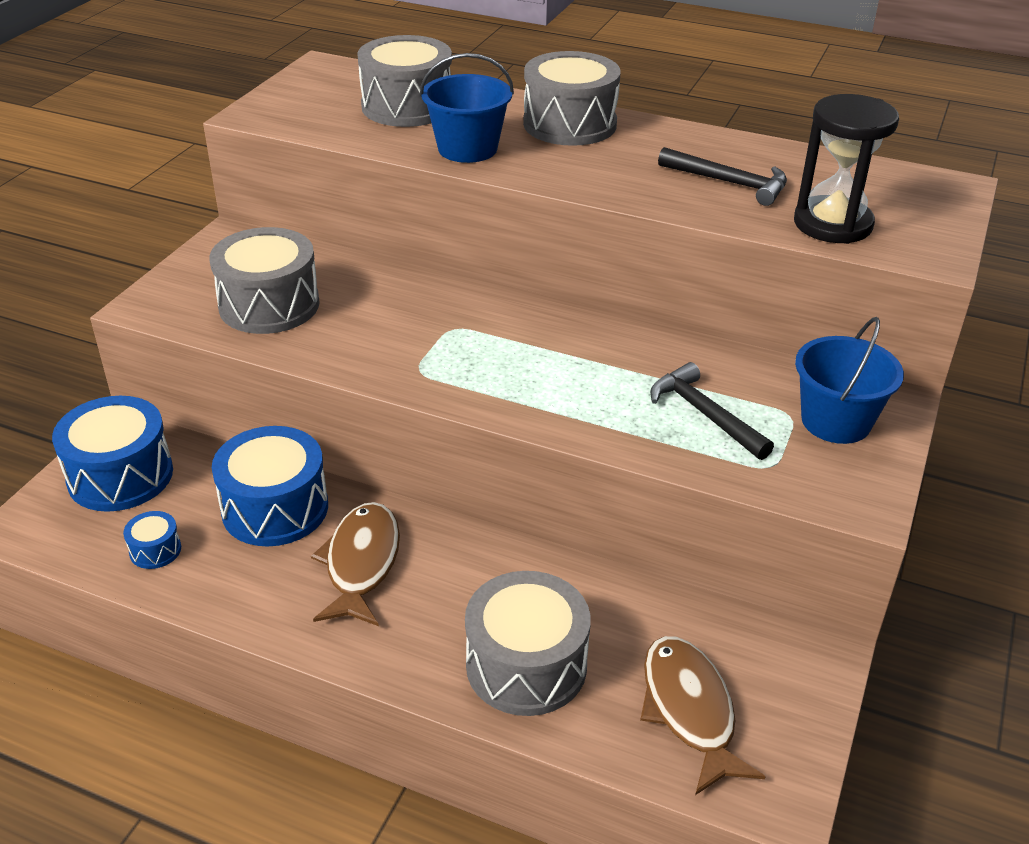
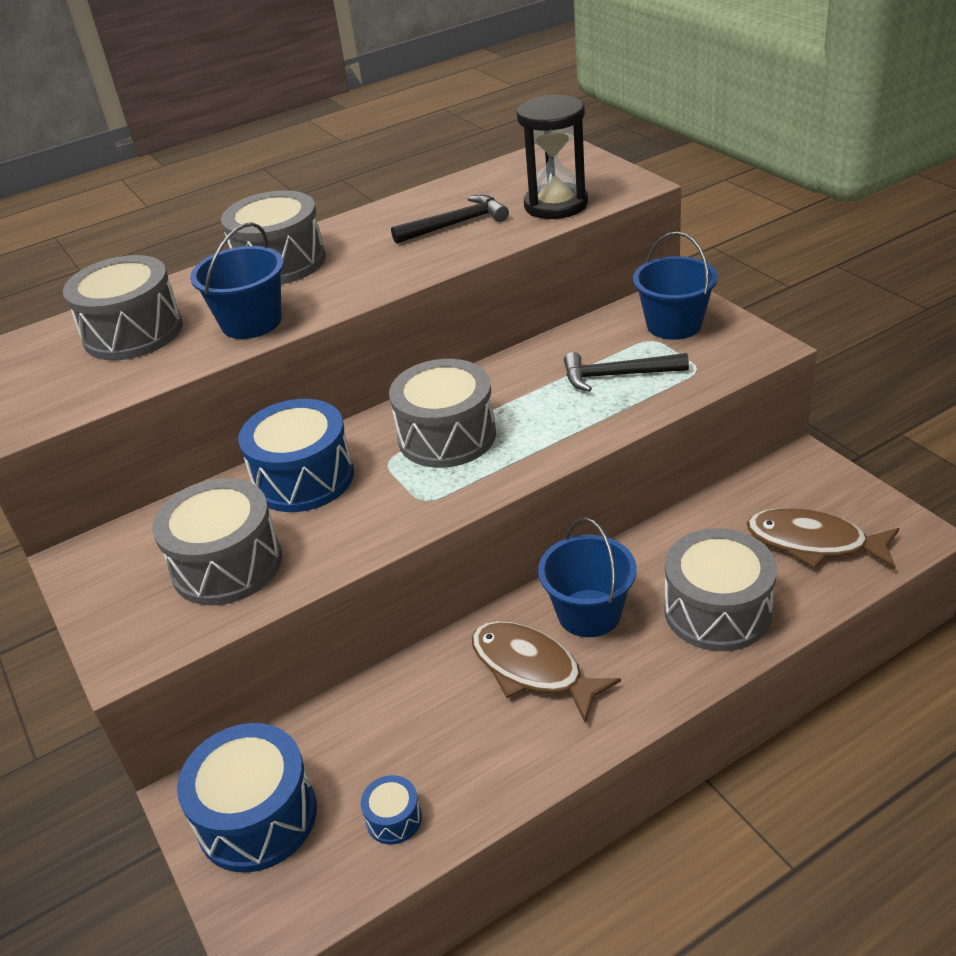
camera: 50 degrees left, 0 degrees up
blue drum [212,426,328,546] -> blue drum moved to [238,399,354,512]
none -> grey drum [389,359,496,468]
none -> blue bucket [538,517,637,637]

